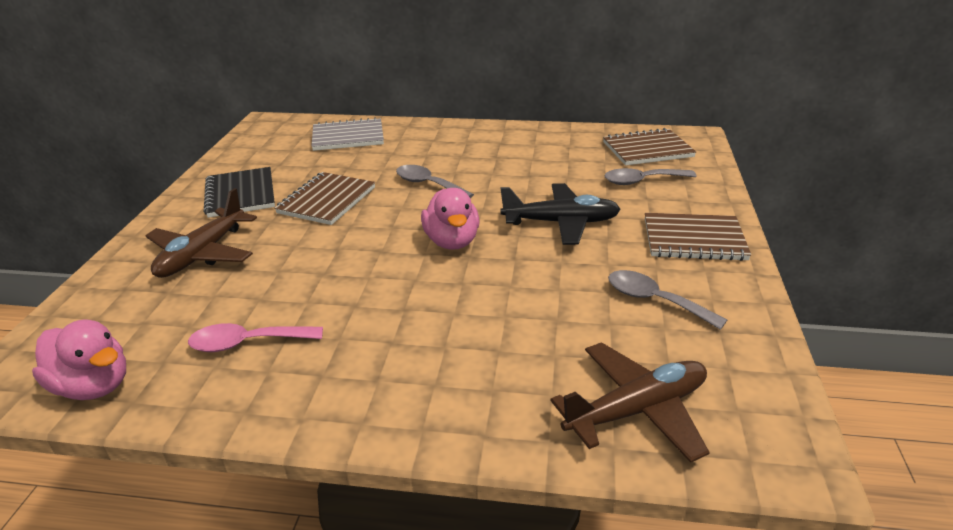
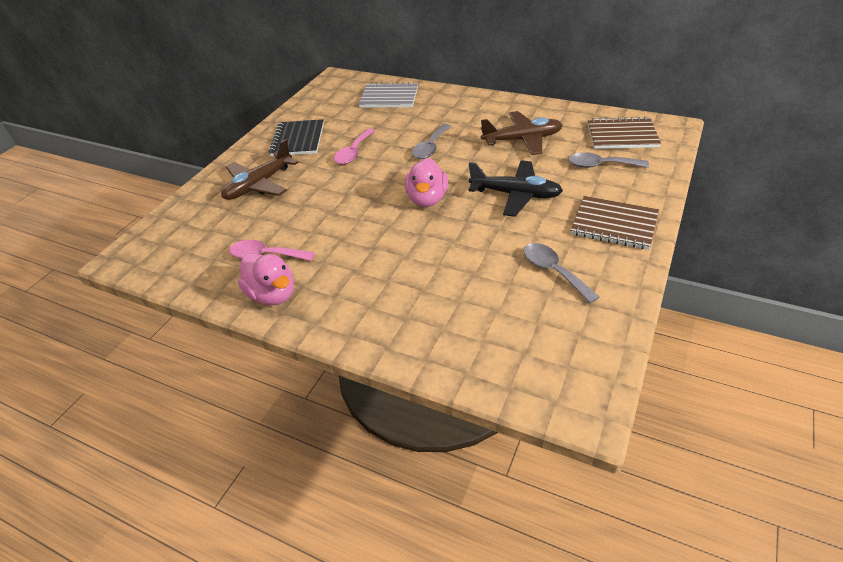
camera: 20 degrees right, 10 degrees up
pink duck [32,319,126,400] -> pink duck moved to [238,253,294,306]
brown notebook [274,172,375,225] -> pink spoon [334,128,375,164]
grey spoon [396,165,474,198] -> grey spoon turned 120 degrees counterclockwise [412,124,451,159]
brown plane [551,342,710,463] -> brown plane moved to [481,111,563,155]

